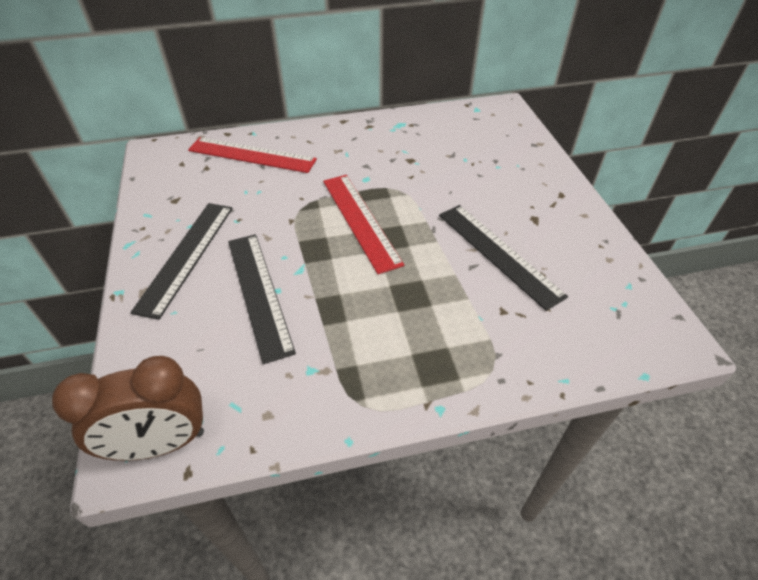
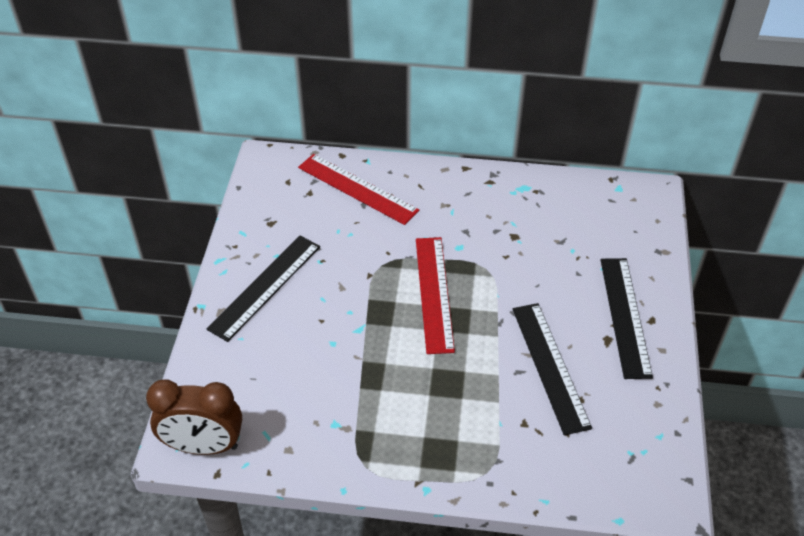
camera: 20 degrees right, 0 degrees up
black ruler [228,234,296,364] -> black ruler moved to [600,258,653,379]

